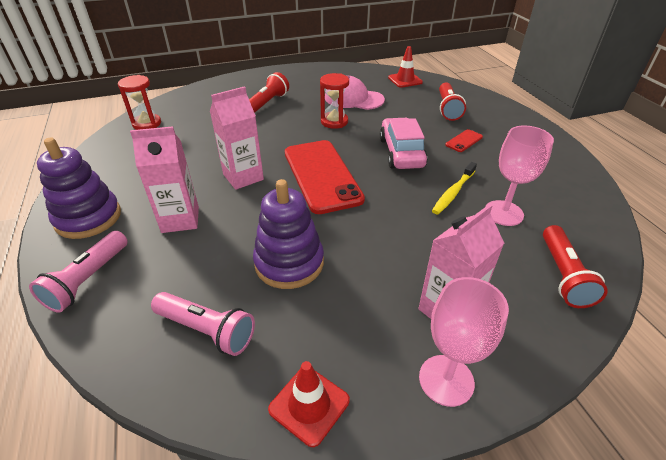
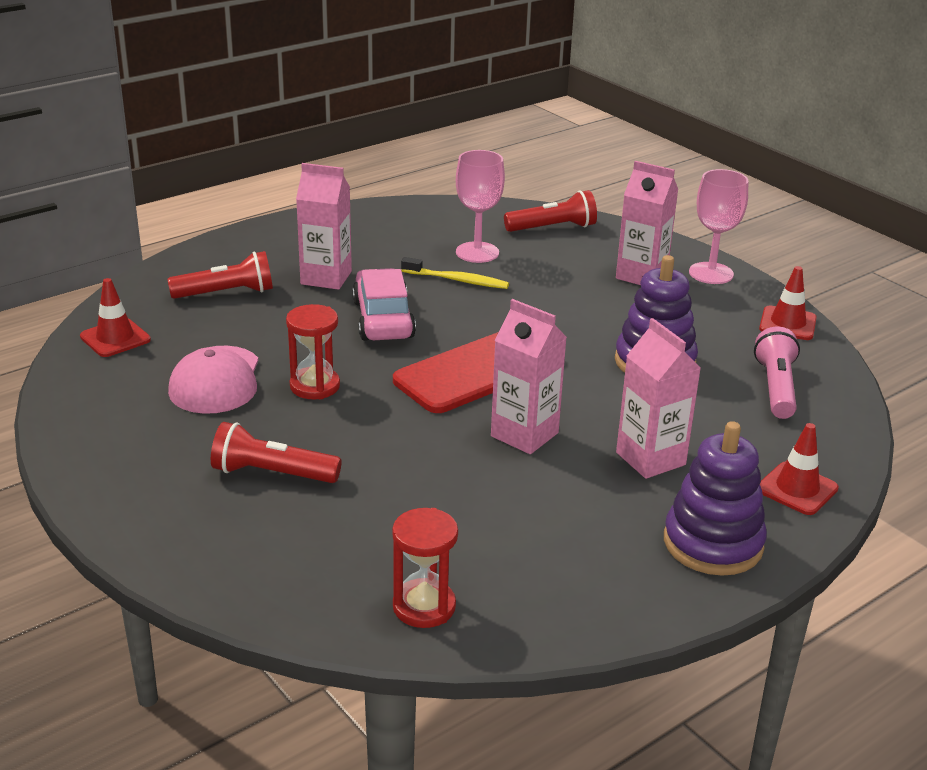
camera: 110 degrees left, 10 degrees down
pink flashlight [29,231,128,313] -> red traffic cone [760,423,839,515]
pink car [380,118,428,169] -> pink car turned 105 degrees clockwise [352,268,416,341]
red phone [445,129,483,152] -> pink carton [296,163,352,290]

